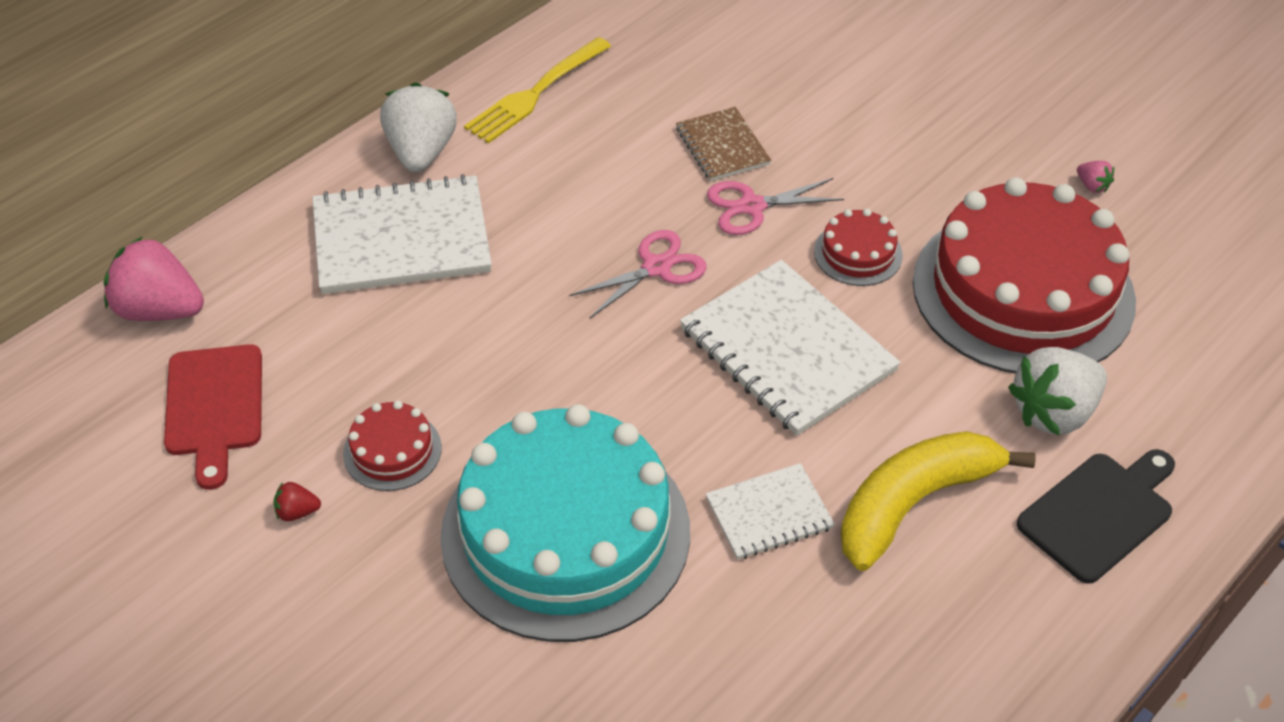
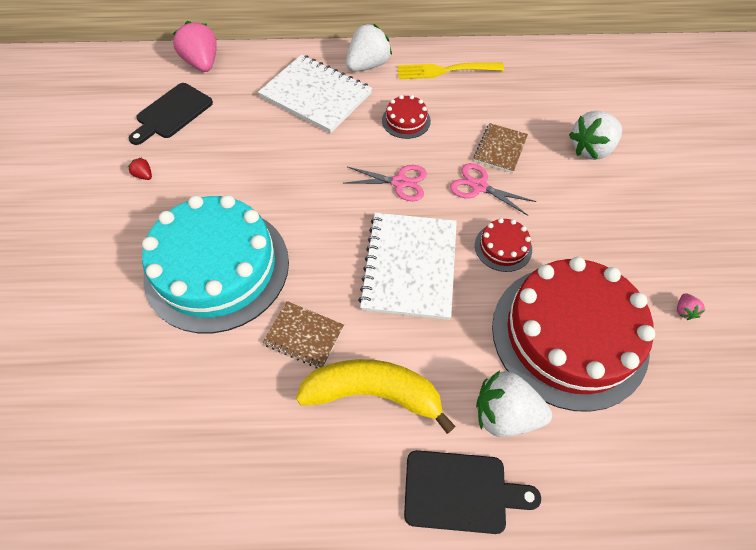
camera: 45 degrees right, 10 degrees up
red cutting board [164,344,262,490] -> black cutting board [129,83,213,145]
red cake [343,401,442,491] -> red cake moved to [382,95,431,139]
white notebook [706,463,835,560] -> brown notebook [262,301,344,369]
none -> white strawberry [569,111,622,160]

